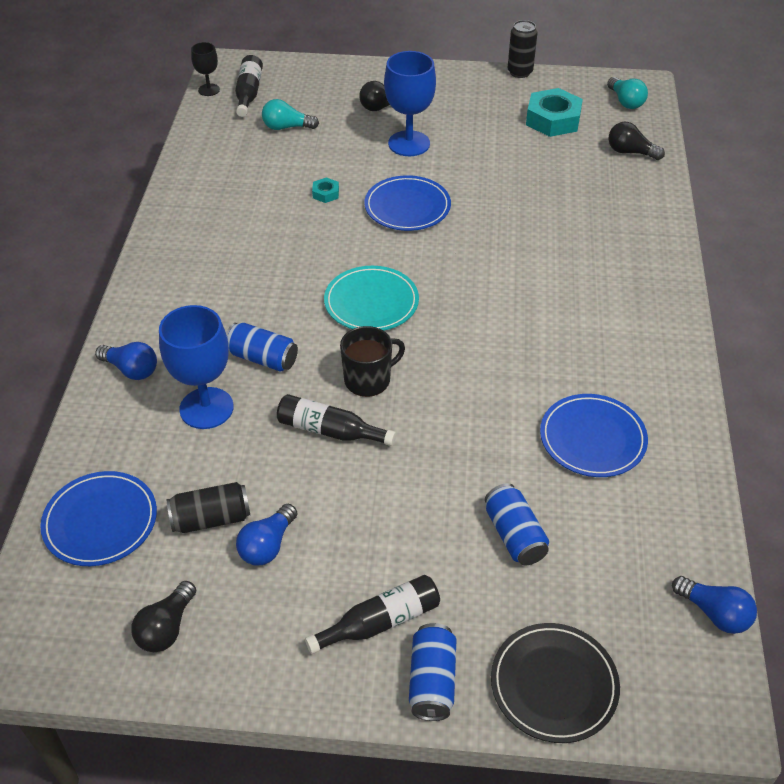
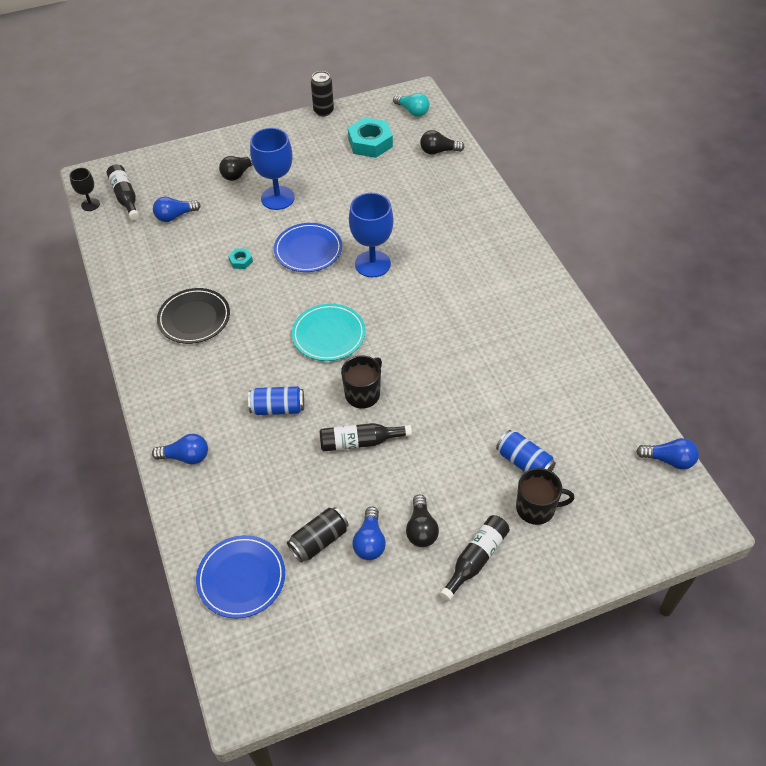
camera: 25 degrees left, 5 degrees up
black light bulb [131,581,196,652] -> black light bulb moved to [406,495,439,547]
blue goblet [159,305,234,429] -> blue goblet moved to [349,193,394,277]
turquoise light bulb [262,99,319,130] -> blue light bulb [153,197,201,222]
blue can [409,623,457,721] -> none
black plate [491,623,620,743] -> black plate moved to [157,288,230,344]
blue plate [540,394,648,477] -> none
none -> black mug [516,468,574,525]

